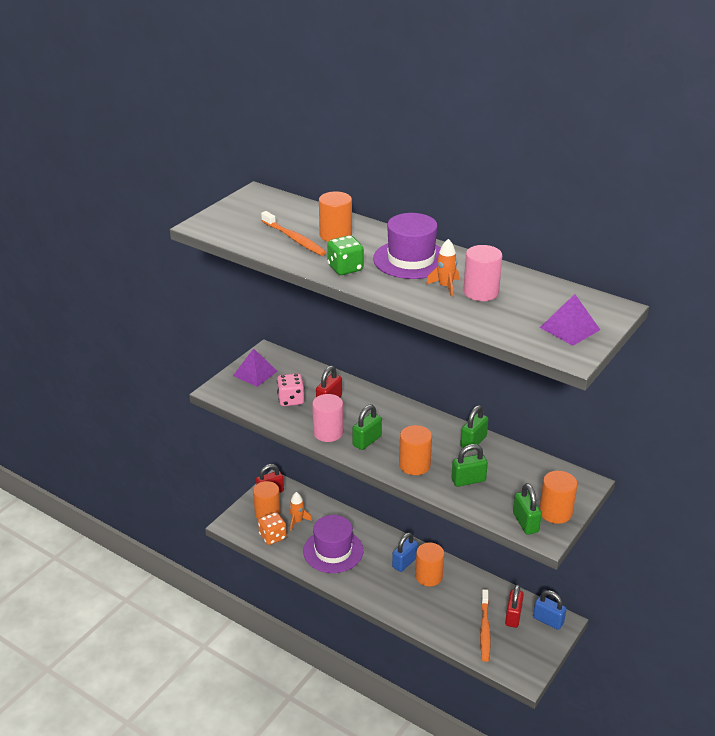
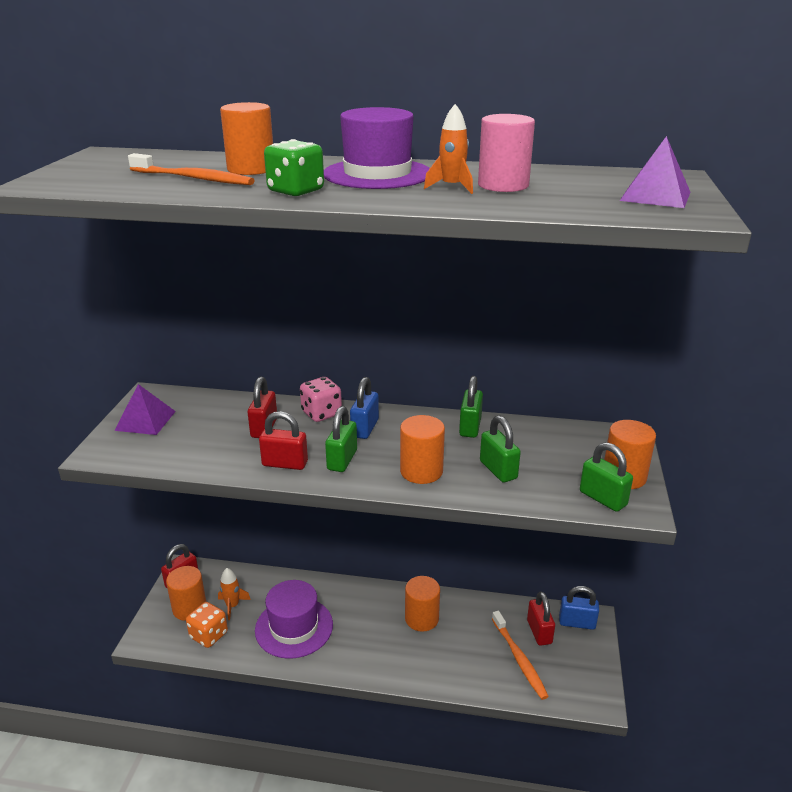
camera: 25 degrees left, 5 degrees down
pink dice [277,373,304,406] -> pink dice moved to [300,377,342,422]
pink cylinder [312,394,343,442] -> red padlock [259,411,308,470]
blue padlock [392,533,418,572] -> blue padlock moved to [350,377,379,439]
green padlock [451,444,488,487] -> green padlock turned 75 degrees counterclockwise [480,416,521,483]

